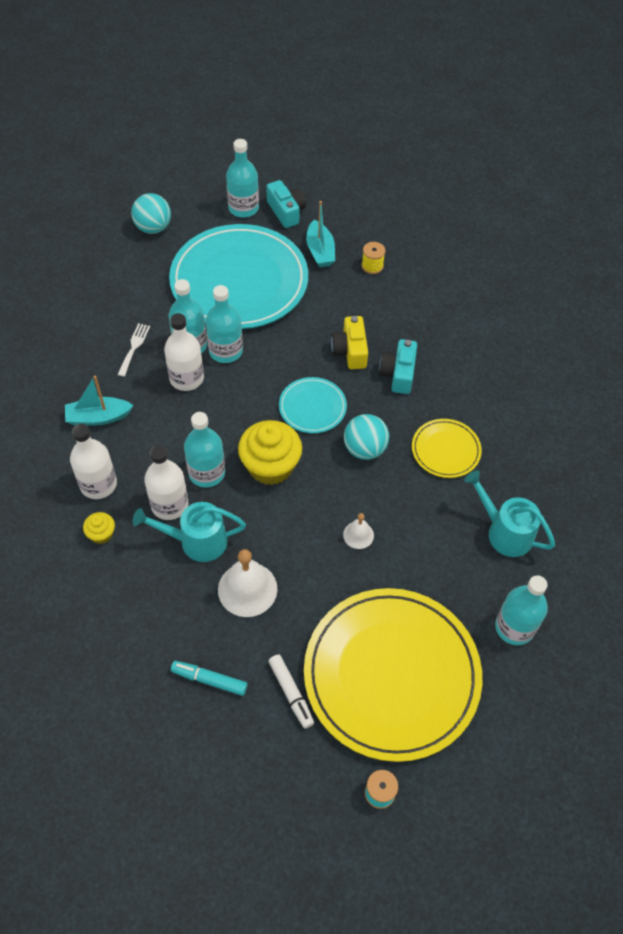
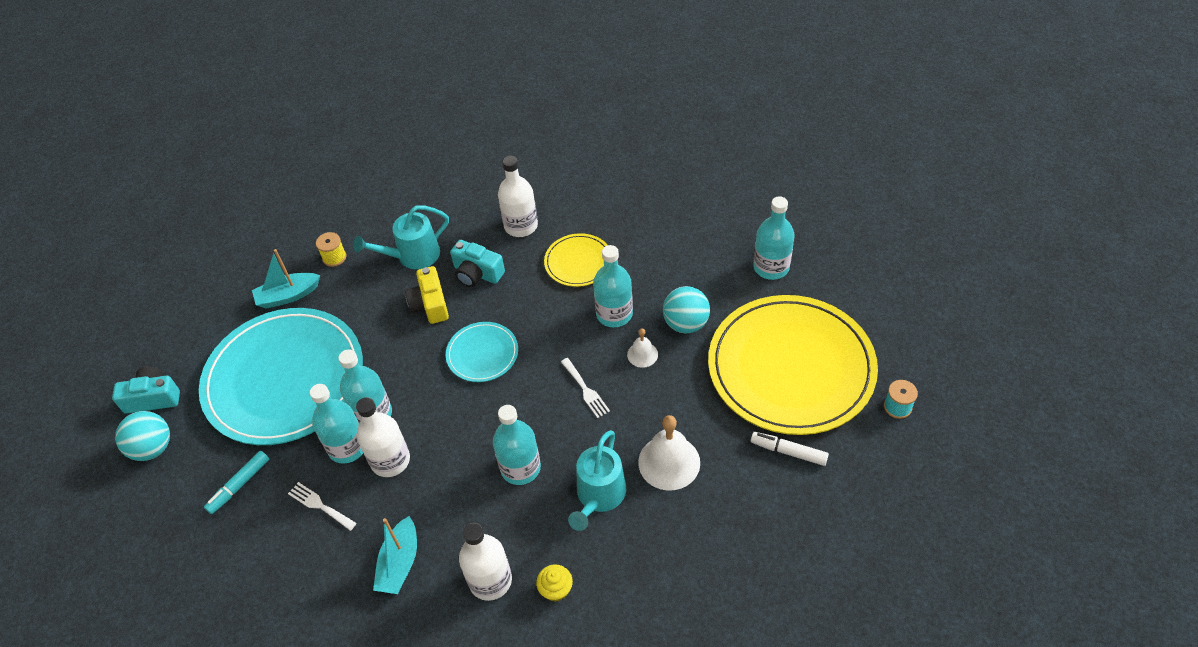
camera: 65 degrees left, 5 degrees down
white bottle [144,445,188,520] -> white bottle moved to [498,156,538,237]
turquoise marker [171,661,248,696] -> turquoise marker moved to [204,451,269,514]
turquoise bottle [226,139,259,218] -> turquoise bottle moved to [593,245,633,327]
yellow cupcake [238,420,302,485] -> none
turquoise camera [266,180,306,228] -> turquoise camera moved to [112,366,180,414]
white marker [268,654,314,729] -> white marker turned 150 degrees counterclockwise [751,432,829,466]
turquoise boat [306,201,335,267] -> turquoise boat turned 150 degrees clockwise [252,249,320,309]
yellow camera [331,316,368,369] -> yellow camera turned 60 degrees clockwise [405,266,449,324]
turquoise ball [344,414,389,460] -> turquoise ball moved to [663,286,710,334]
turquoise watering can [464,470,555,557] -> turquoise watering can moved to [353,205,449,269]
none -> white fork [561,358,610,418]

